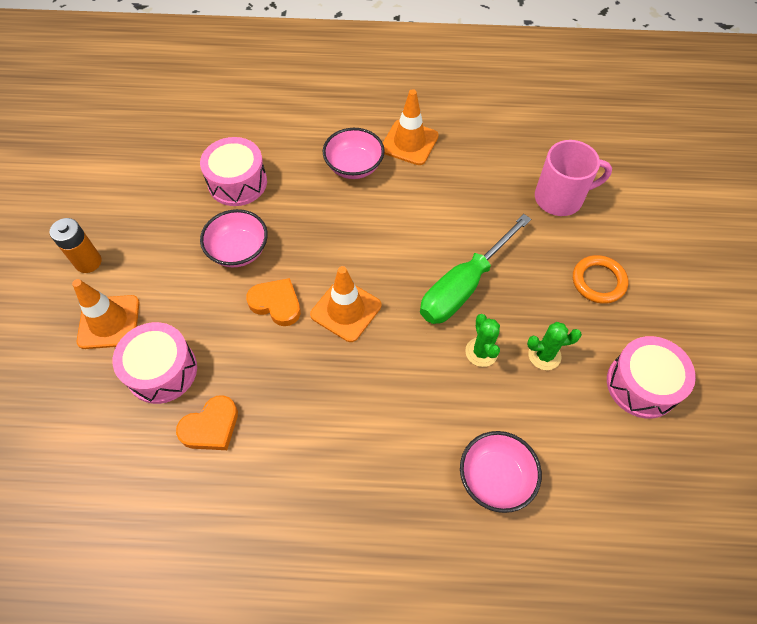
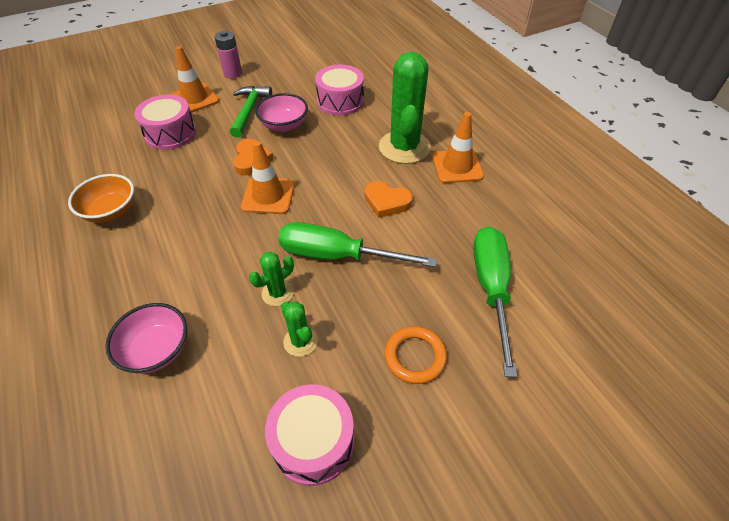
camera: 60 degrees right, 10 degrees down
orange battery [49,218,102,273] -> pink battery [215,31,242,79]
orange heart [176,395,238,450] -> orange heart moved to [364,181,413,218]
pink bowl [323,128,385,179] -> green cactus [379,52,431,164]
pink mug [535,140,612,216] -> green screwdriver [473,226,517,377]
none -> orange bowl [68,174,134,223]
none -> green hammer [230,86,272,138]

